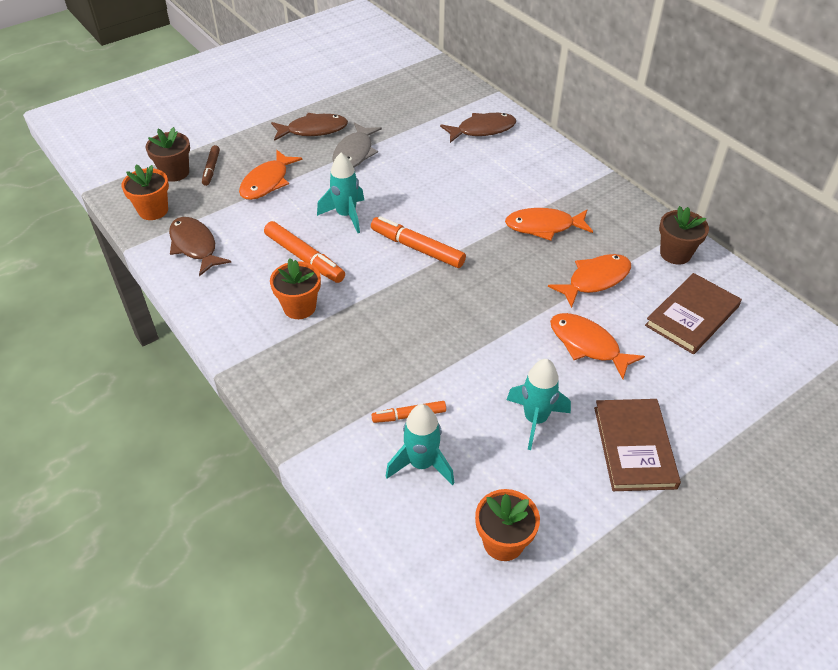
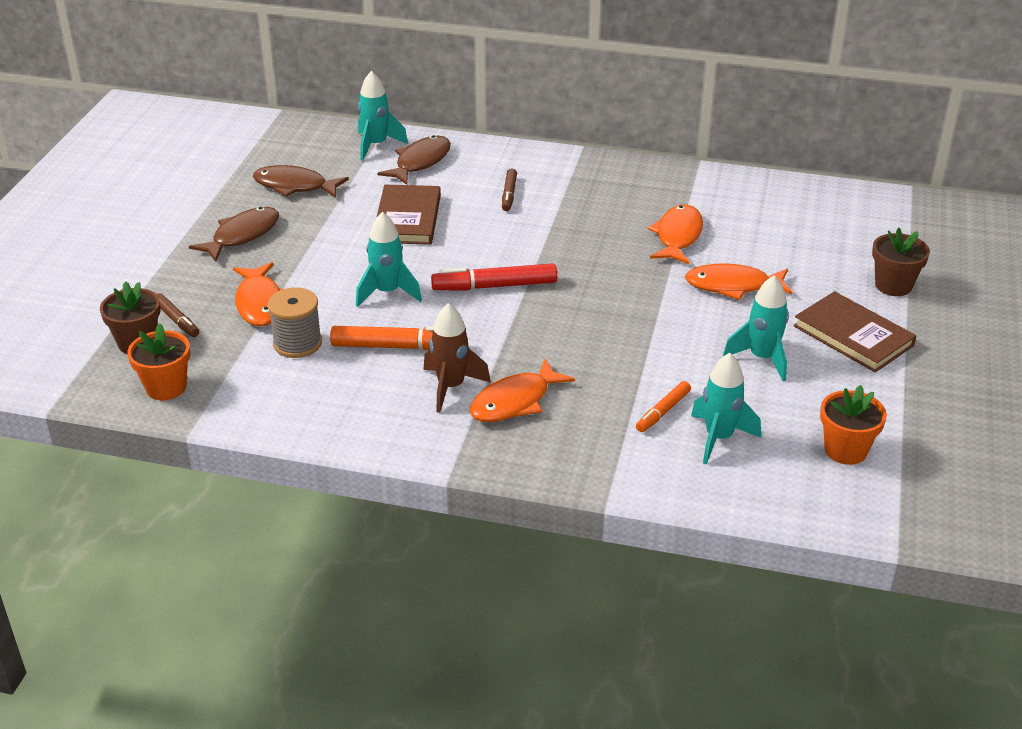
camera: 40 degrees left, 10 degrees down
brown fish [169,217,231,276] -> brown fish moved to [253,165,349,198]
orange flower pot [270,258,321,319] -> brown rocket [423,303,491,413]
grey fish [332,122,382,167] -> none
orange marker [371,216,466,268] -> red marker [431,264,557,290]
orange fish [505,208,593,241] -> orange fish moved to [470,359,575,422]
brown book [645,273,742,354] -> brown book moved to [376,185,441,245]
brown flower pot [659,206,709,265] -> brown flower pot moved to [872,227,930,296]
none -> grey spool [268,287,322,358]
none -> turquoise rocket [358,71,408,161]
none -> brown marker [502,168,517,211]

